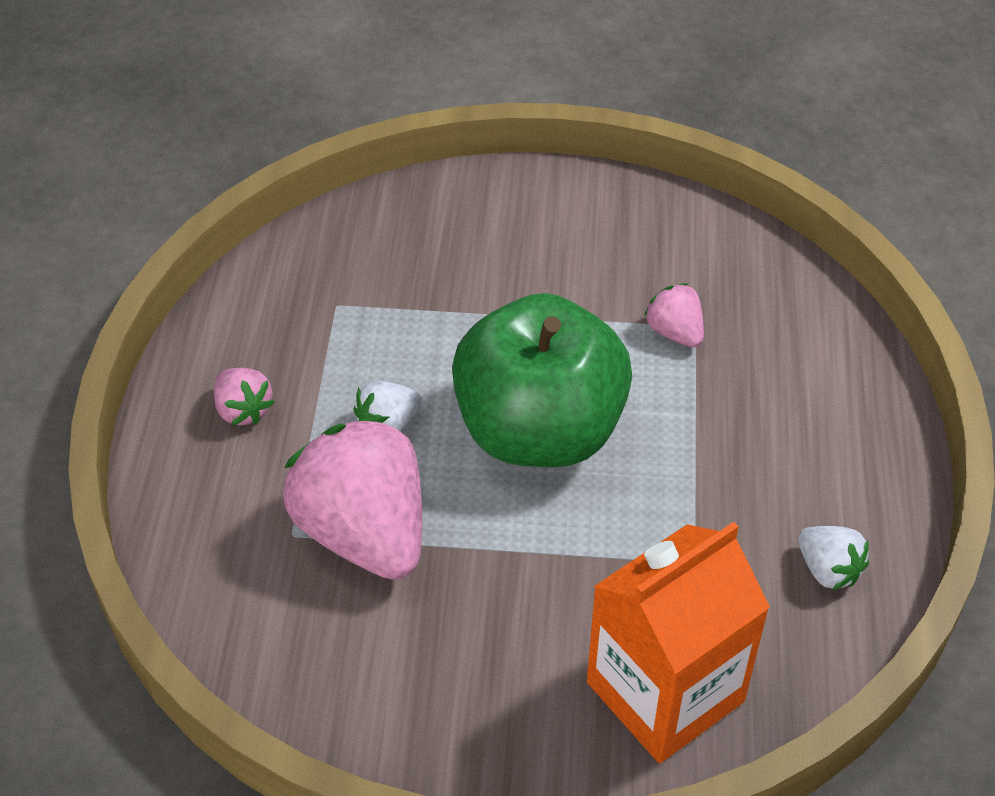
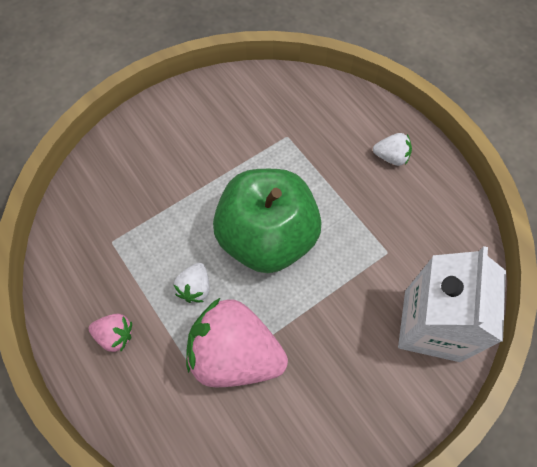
camera: 40 degrees left, 15 degrees up
orange carton [587,522,770,763] -> white carton [398,246,506,362]
pink strawberry [644,283,704,347] -> none
white strawberry [798,526,869,590] -> white strawberry moved to [373,133,412,166]

